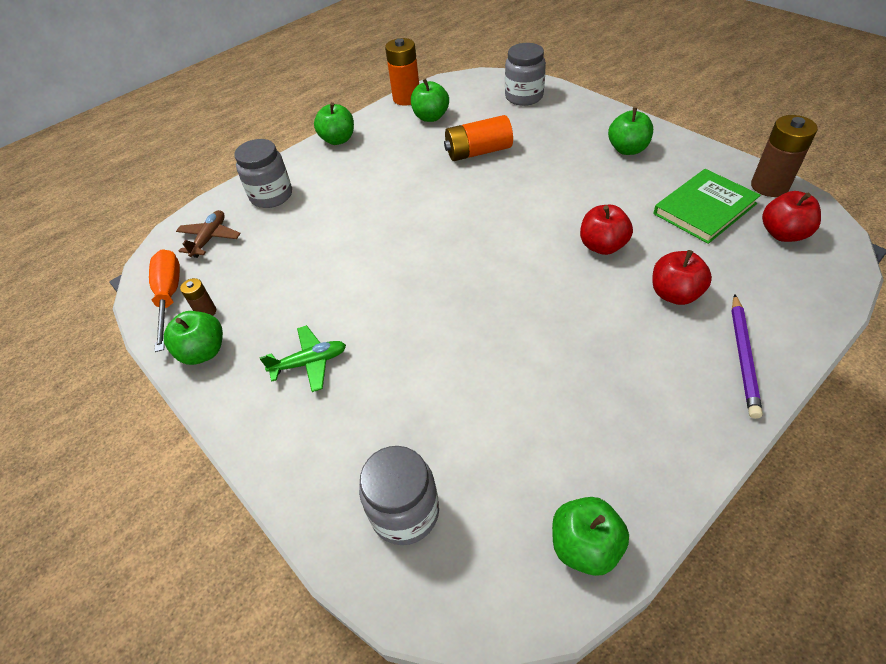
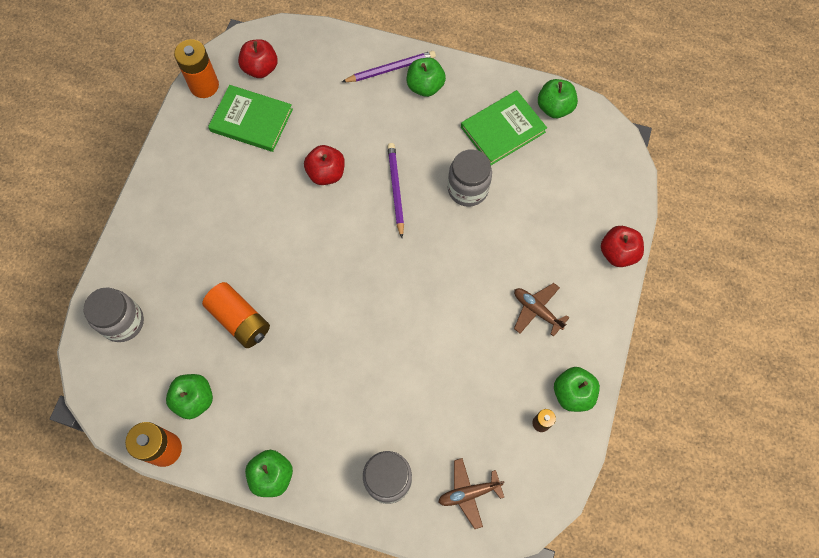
camera: 125 degrees left, 20 degrees up
orange screwdriver [149,249,180,352] -> none
green plane [259,325,346,392] -> brown plane [514,283,569,337]
grey jar [359,446,439,545] -> grey jar moved to [448,149,492,207]
green apple [608,107,653,155] -> green apple moved to [407,58,446,97]
red apple [653,250,712,305] -> red apple moved to [601,226,644,267]
brown battery [751,115,818,197] -> orange battery [174,39,219,98]
none -> purple pencil [387,143,404,238]
none -> green book [461,90,547,165]

